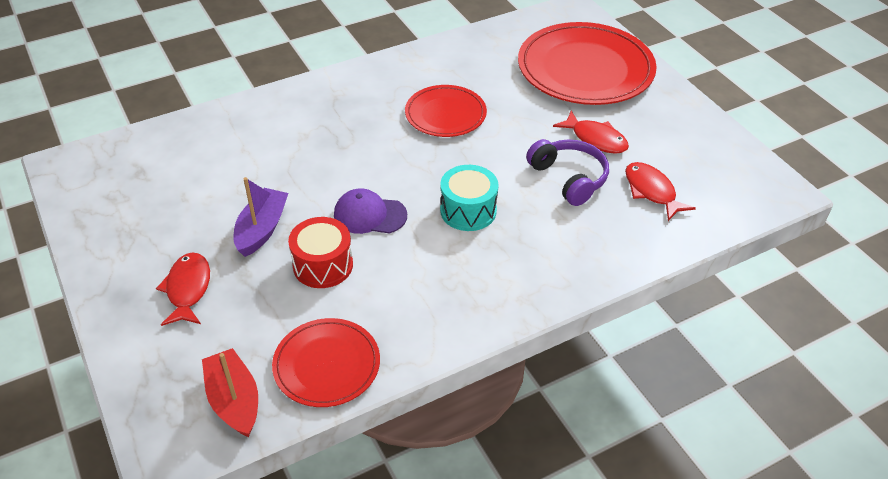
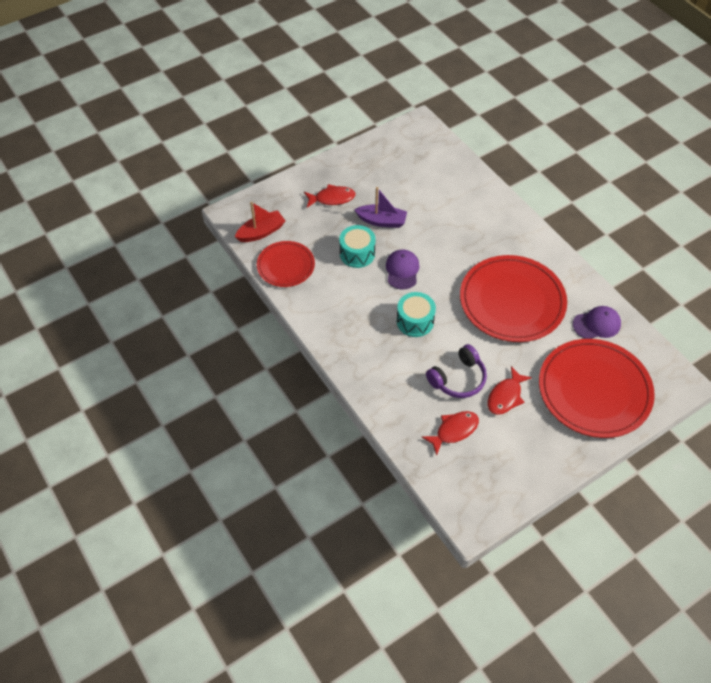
camera: 85 degrees right, 10 degrees up
red drum [288,217,353,288] -> turquoise drum [339,225,376,268]
red plate [405,85,487,137] -> red plate [460,255,567,342], size x1.78
none -> purple cap [573,306,621,339]

